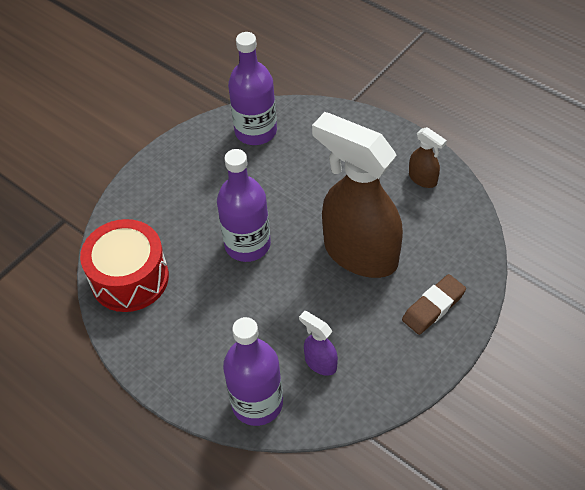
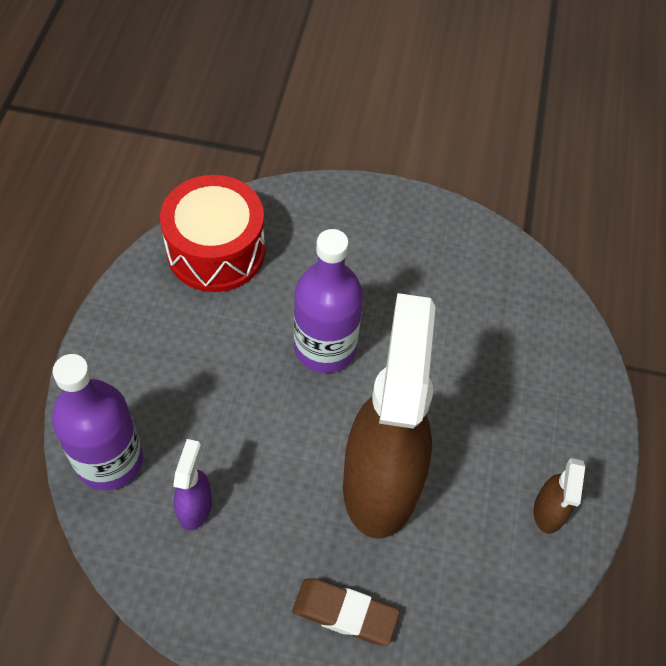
camera: 55 degrees right, 5 degrees up
purple bottle [228,32,277,145] -> none

